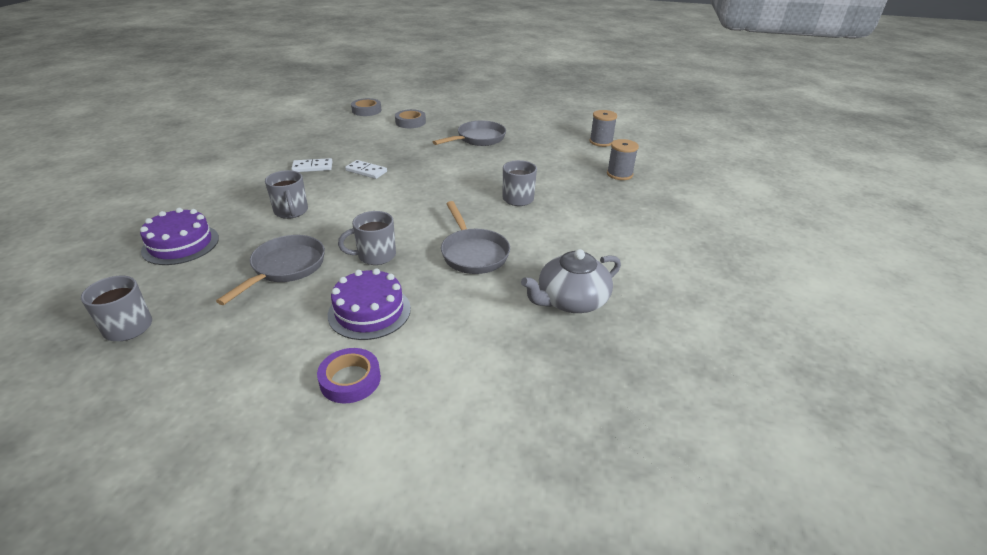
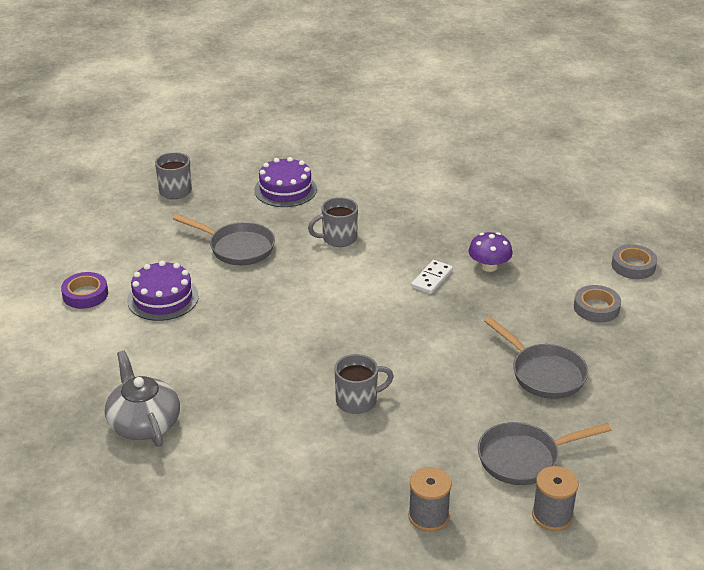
camera: 95 degrees right, 0 degrees up
white domino [291,158,332,172] -> none
grey mug [338,211,396,265] -> none
grey pan [441,201,510,274] -> grey pan moved to [478,422,611,485]
none -> purple mushroom [468,232,513,272]

